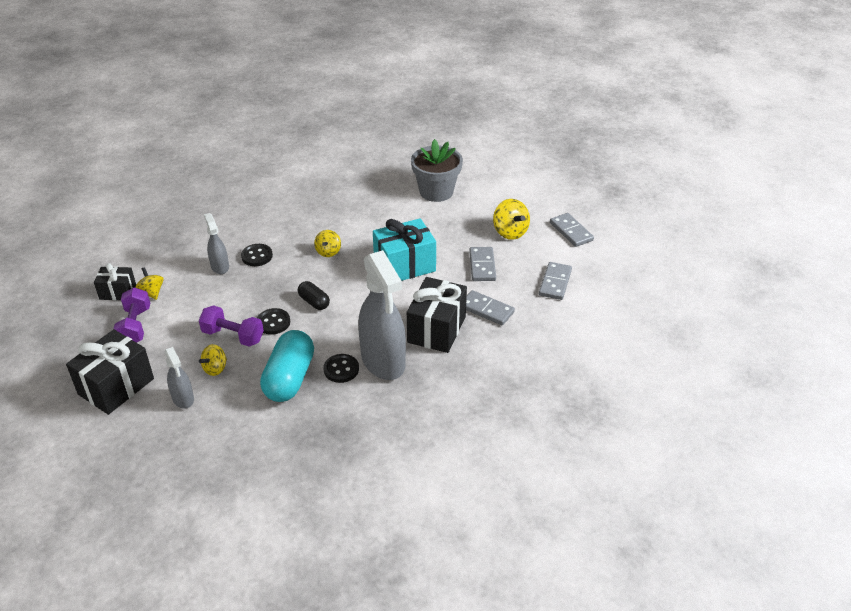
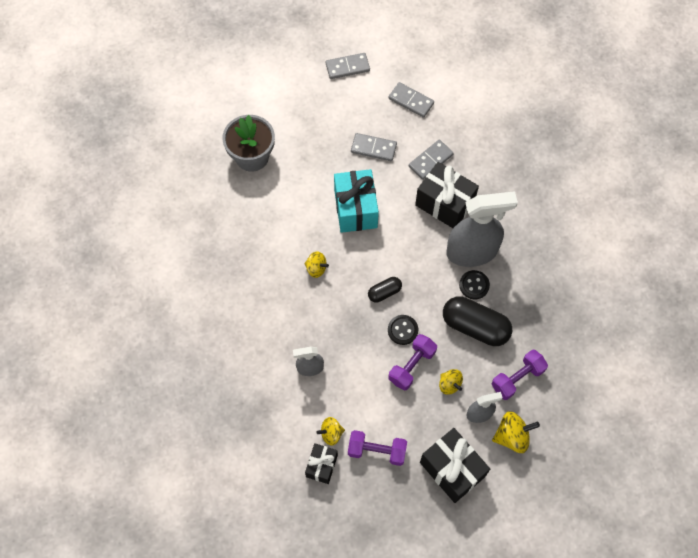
camera: 75 degrees left, 25 degrees up
black button [241,244,273,266] -> none
turquoise capsule [260,330,314,402] -> black capsule [443,296,512,346]
yellow spinning top [493,199,530,240] -> yellow spinning top moved to [492,411,540,453]
none -> purple dumbbell [491,350,548,400]

